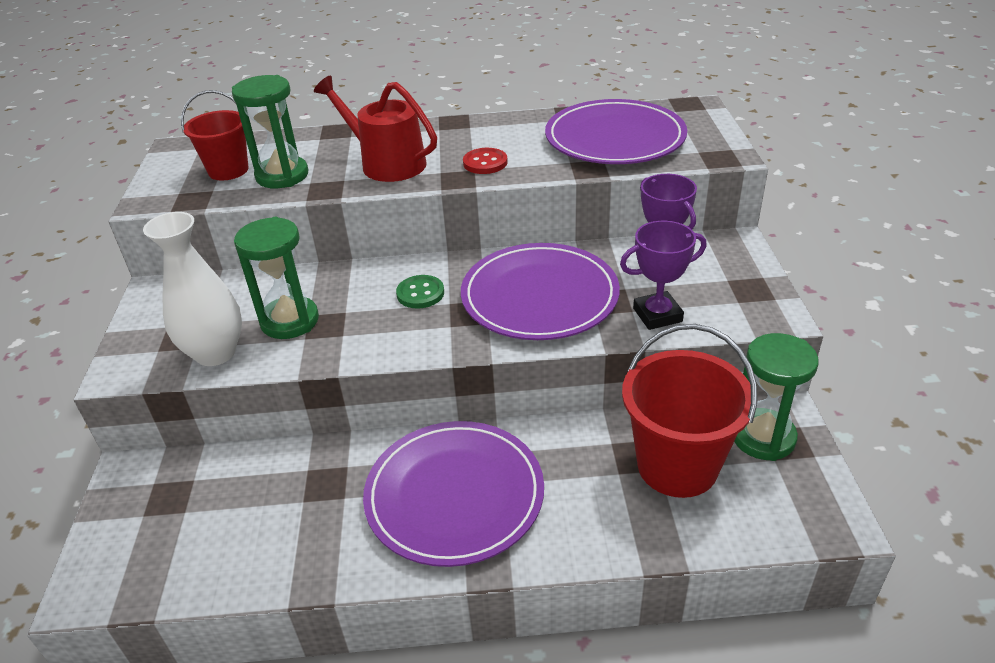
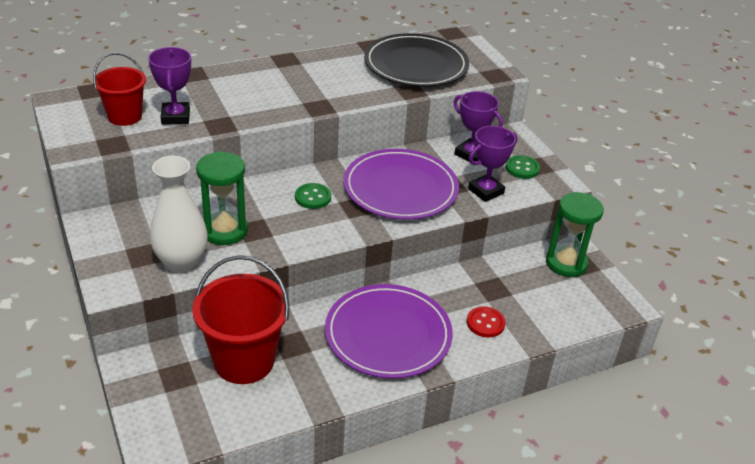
camera: 25 degrees left, 0 degrees up
green hourglass [232,75,308,188] -> purple trophy [148,47,191,125]
red watering can [314,76,437,182] -> none
red button [463,148,508,174] -> red button moved to [467,306,506,337]
purple plate [545,99,687,164] -> black plate [364,33,469,87]
red bucket [622,324,757,498] -> red bucket moved to [193,255,290,384]
none -> green button [505,155,540,179]

